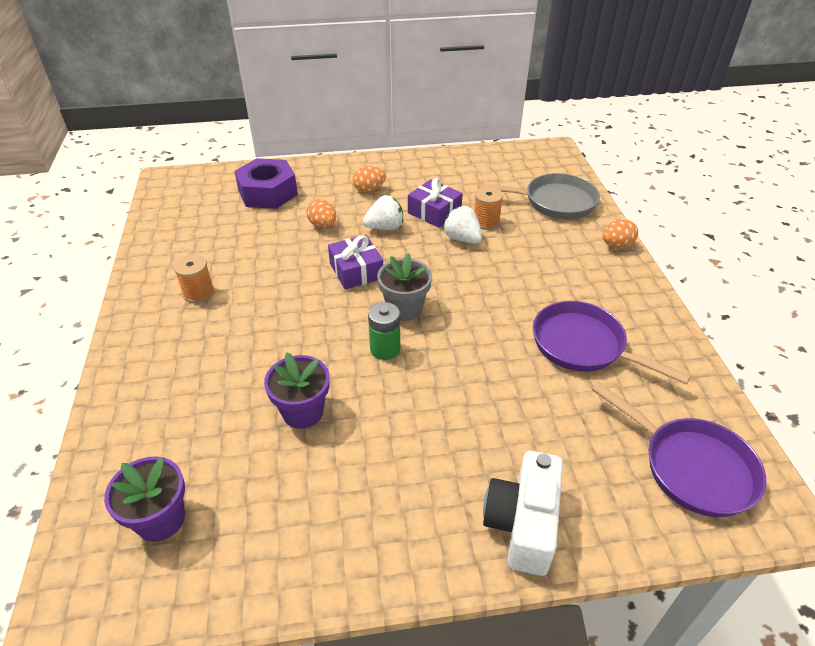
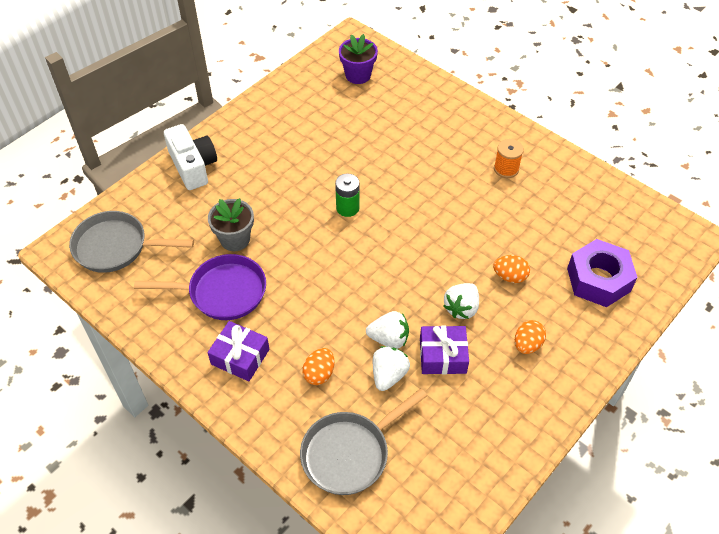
camera: 140 degrees right, 10 degrees up
purple flower pot [264,352,330,429] -> none
purple gift [328,235,383,290] -> purple gift moved to [207,321,270,381]
grey flower pot [377,253,432,321] -> grey flower pot moved to [208,198,254,251]
orange spool [474,187,503,230] -> white strawberry [373,346,410,391]
purple pan [591,382,766,517] -> grey pan [69,211,194,273]
orange egg [602,219,638,248] -> orange egg moved to [302,348,334,385]

